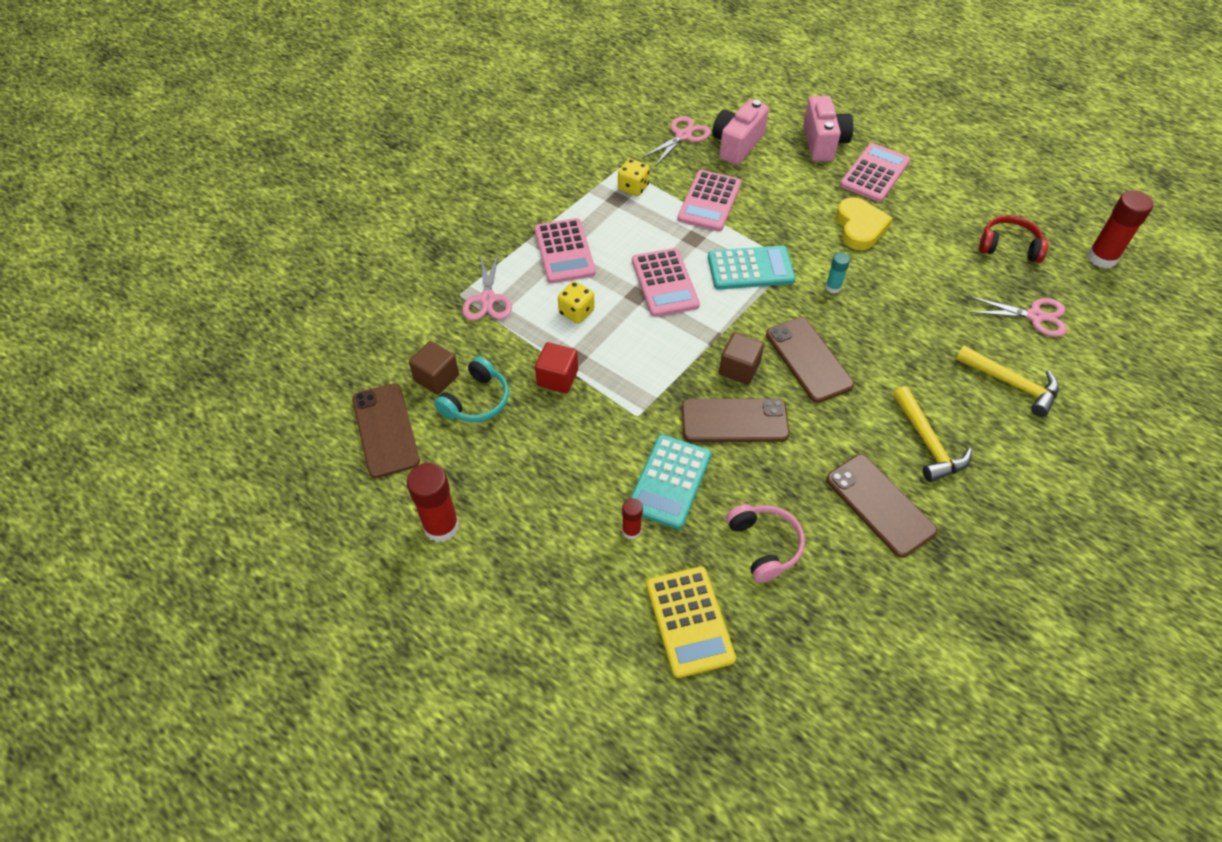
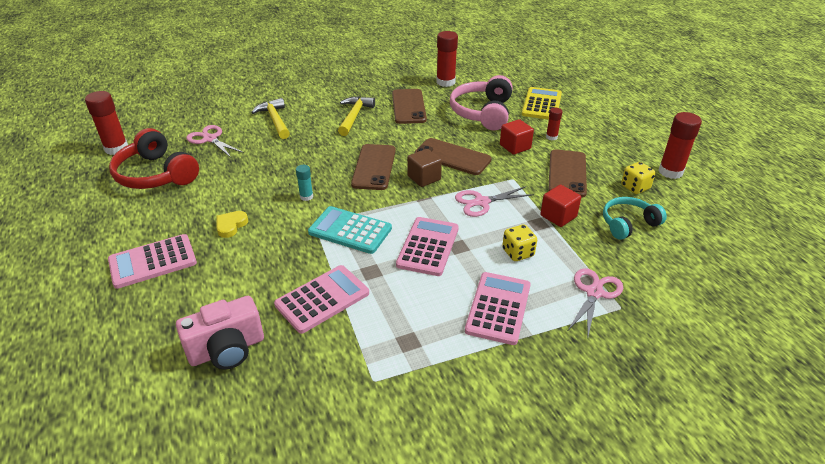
camera: 150 degrees left, 15 degrees down
brown phone [352,383,420,478] -> brown phone moved to [548,149,587,197]
brown cube [409,341,459,395] -> none
yellow dice [618,159,650,196] -> yellow dice moved to [621,162,656,194]
turquoise calculator [631,434,712,529] -> red cube [500,119,534,155]
pink scissors [642,116,711,166] -> pink scissors moved to [455,186,534,217]
pink headphones [726,504,805,583] -> pink headphones [450,75,513,130], size x1.59
pink camera [803,96,854,161] -> none
yellow heart [836,197,893,250] -> yellow heart [216,211,248,238], size x0.61
red headphones [979,215,1049,263] -> red headphones [109,128,199,189], size x1.59
none -> red glue stick [436,31,458,87]

